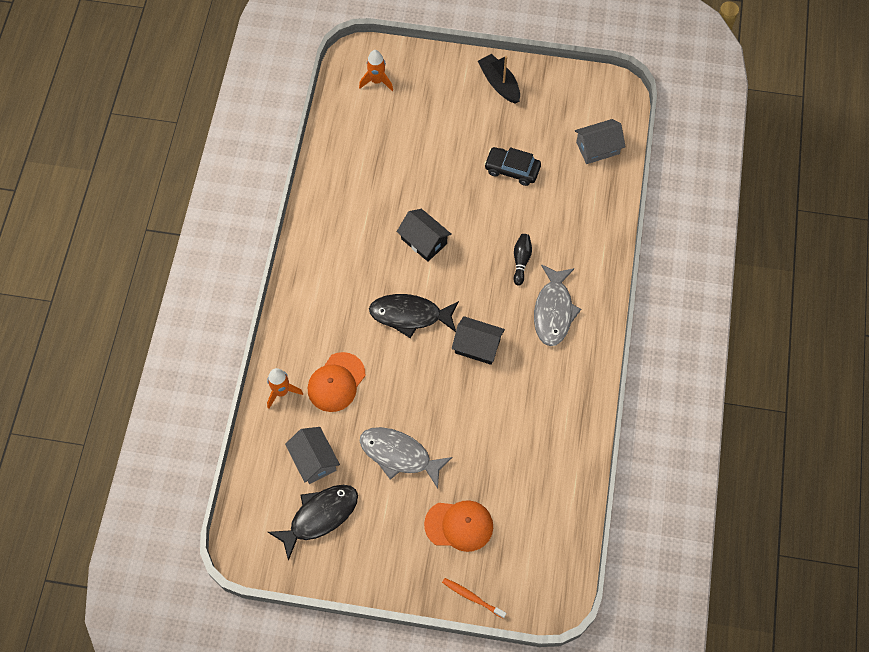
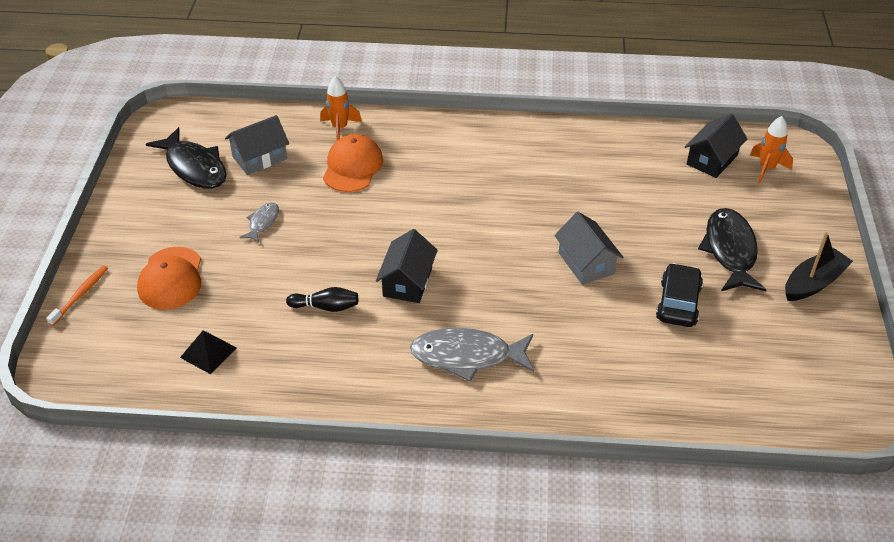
camera: 85 degrees right, 20 degrees down
orange cap [308,352,365,412] -> orange cap turned 75 degrees clockwise [323,134,383,192]
grey fish [360,427,453,488] -> grey fish [240,202,279,243], size x0.51
black fish [369,294,459,338] -> black fish moved to [698,208,767,291]
black house [396,209,452,262] -> black house moved to [685,114,747,178]
black bowling pin [513,234,532,286] -> black bowling pin moved to [286,287,358,312]
grey house [575,119,626,164] -> grey house moved to [554,212,623,285]
none -> black pyramid [180,331,237,374]

